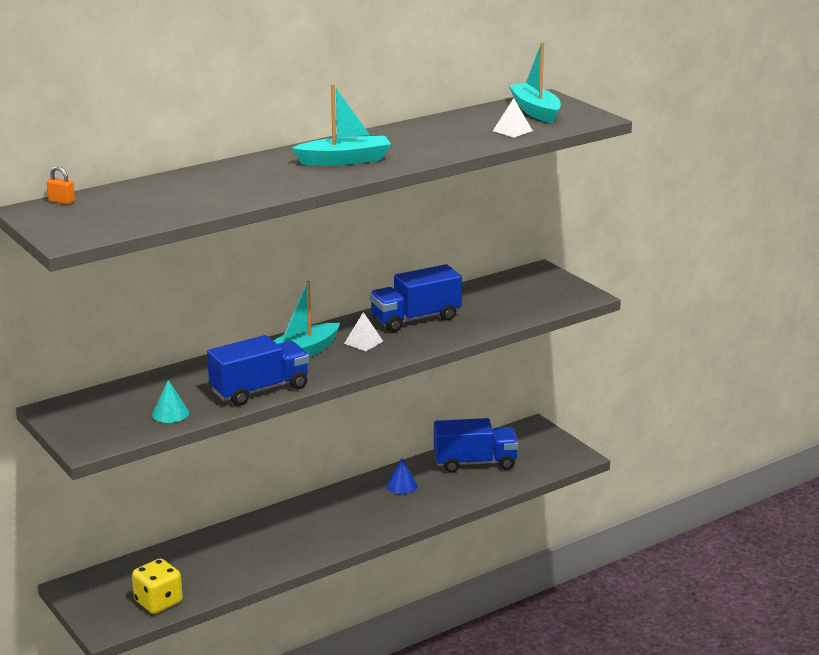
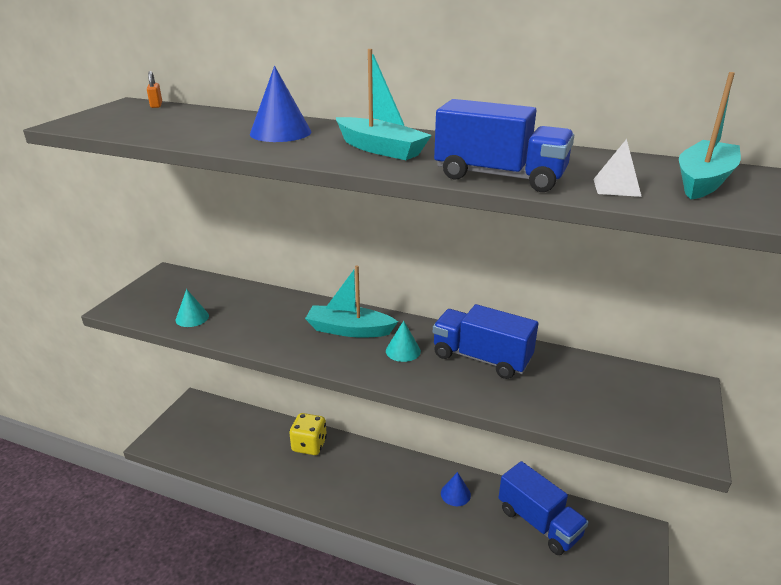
camera: 55 degrees right, 5 degrees up
yellow dice [132,559,183,614] -> yellow dice moved to [290,413,327,455]
blue truck [207,335,309,406] -> blue truck moved to [434,99,574,192]
white pyramid [344,312,384,351] -> turquoise cone [386,320,421,362]
none -> blue cone [250,66,312,142]

